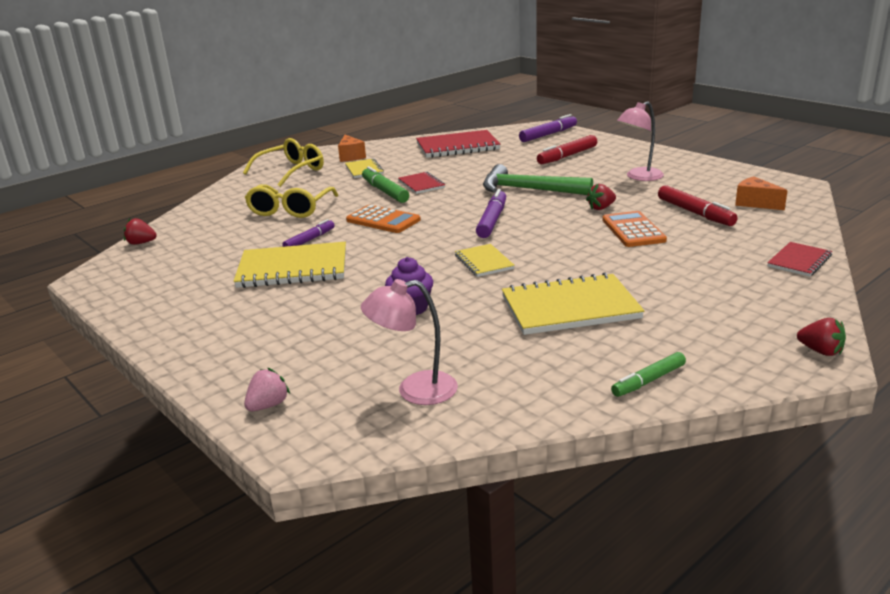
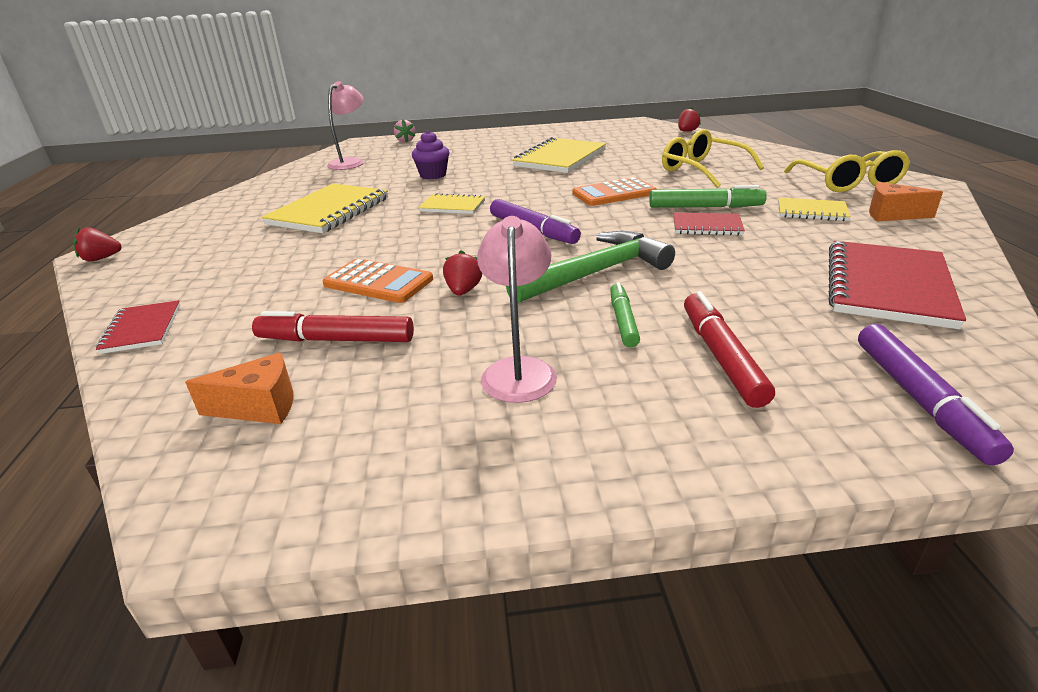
camera: 125 degrees right, 5 degrees up
purple marker [282,219,335,247] -> none
green marker [611,352,686,397] -> green marker moved to [610,282,640,348]

